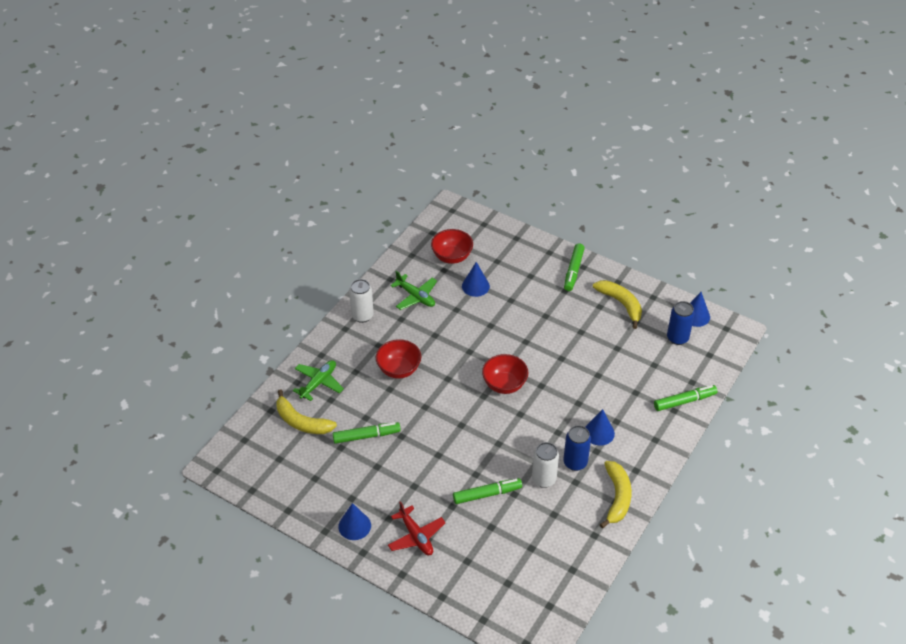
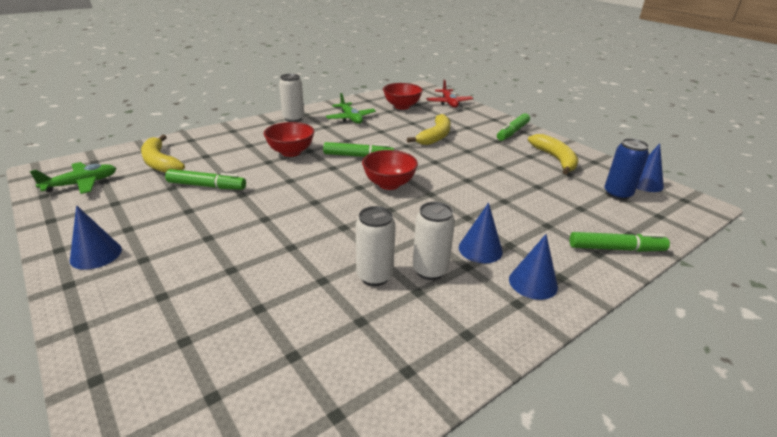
camera: 20 degrees right, 15 degrees down
green plane [293,360,344,401] -> green plane moved to [30,162,116,194]
red plane [388,501,446,555] -> red plane moved to [426,80,473,108]
green marker [453,478,522,504] -> green marker moved to [323,142,394,157]
blue cone [462,262,490,297] -> blue cone moved to [509,234,558,300]
blue can [563,425,591,471] -> white can [413,202,455,280]
yellow banana [600,461,632,528] -> yellow banana moved to [407,114,451,145]

